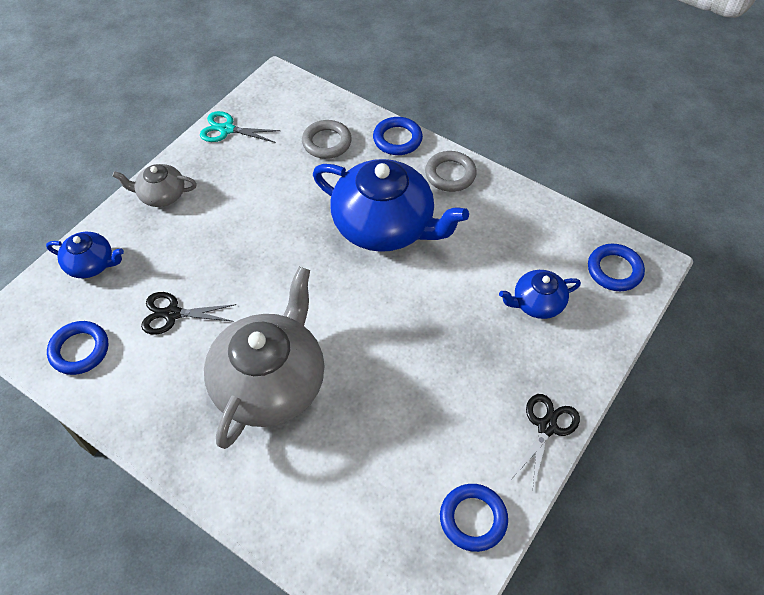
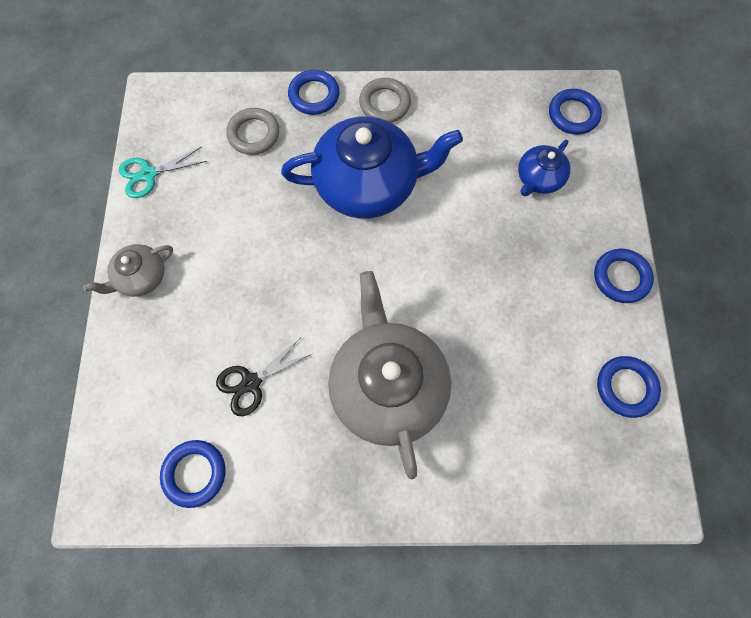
camera: 35 degrees left, 15 degrees up
blue teapot [46,232,124,278] -> none
black scissors [512,394,580,488] -> blue ring [594,248,654,303]

